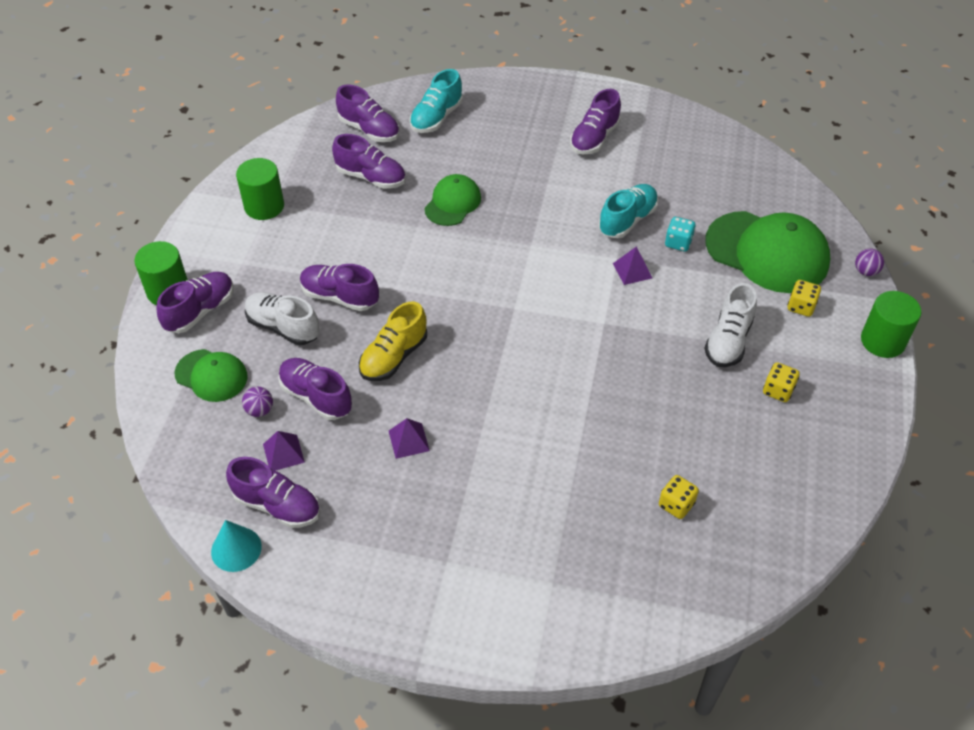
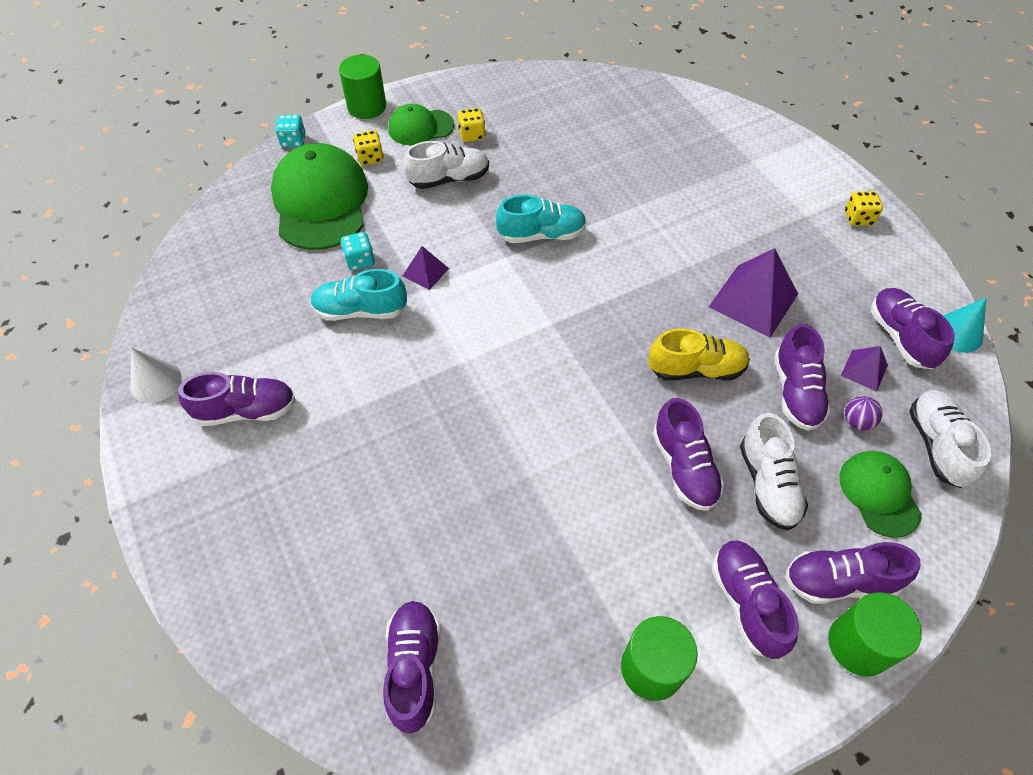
camera: 130 degrees left, 5 degrees up
purple shoe [332,134,406,189] -> purple shoe moved to [712,541,799,659]
purple pyramid [389,418,430,459] -> purple pyramid [709,248,798,338], size x1.94
turquoise shoe [409,69,463,133] -> turquoise shoe moved to [496,194,586,243]
green cap [424,174,481,226] -> green cap moved to [388,104,454,145]
yellow dice [659,475,699,519] -> yellow dice moved to [845,191,883,226]
purple ball [855,248,884,276] -> turquoise dice [275,115,306,148]
none -> white cone [130,348,182,403]
none -> white shoe [909,390,991,488]

